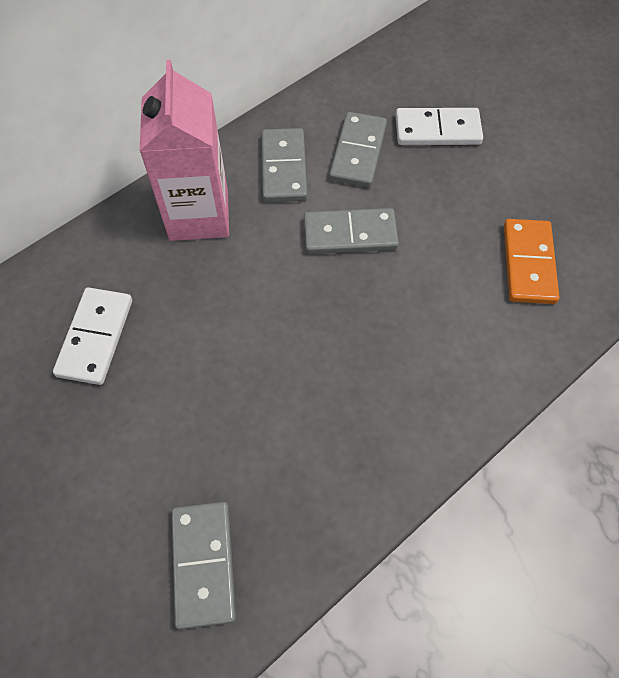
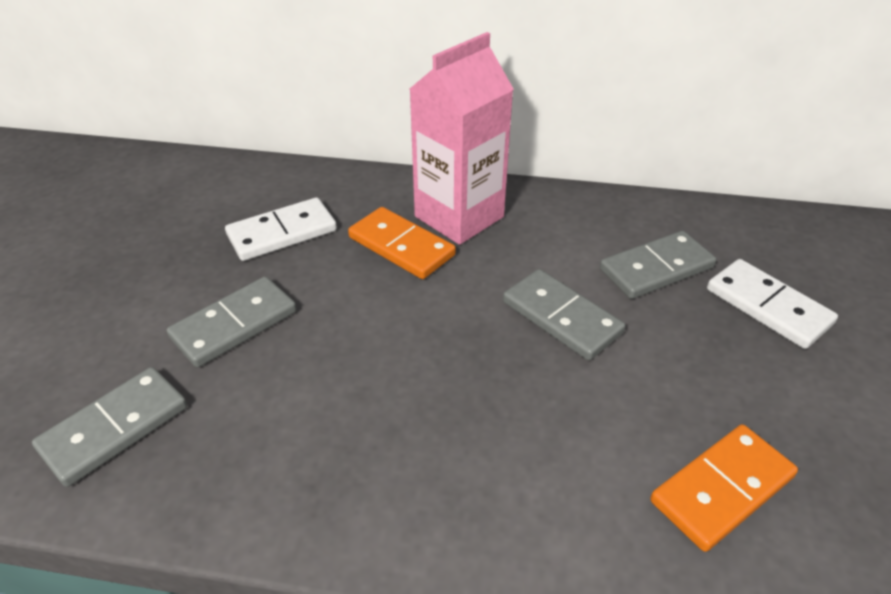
camera: 50 degrees right, 20 degrees down
grey domino [261,128,307,202] -> grey domino moved to [167,276,297,367]
none -> orange domino [348,207,456,279]

